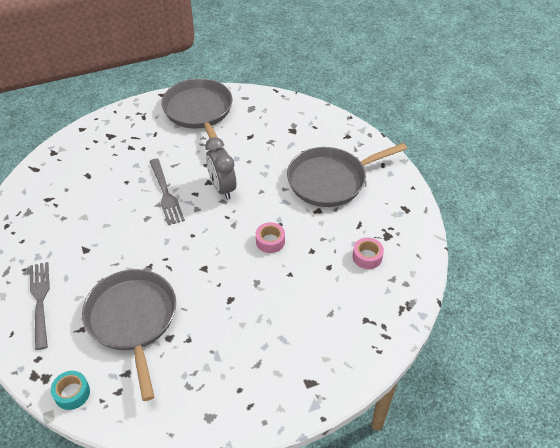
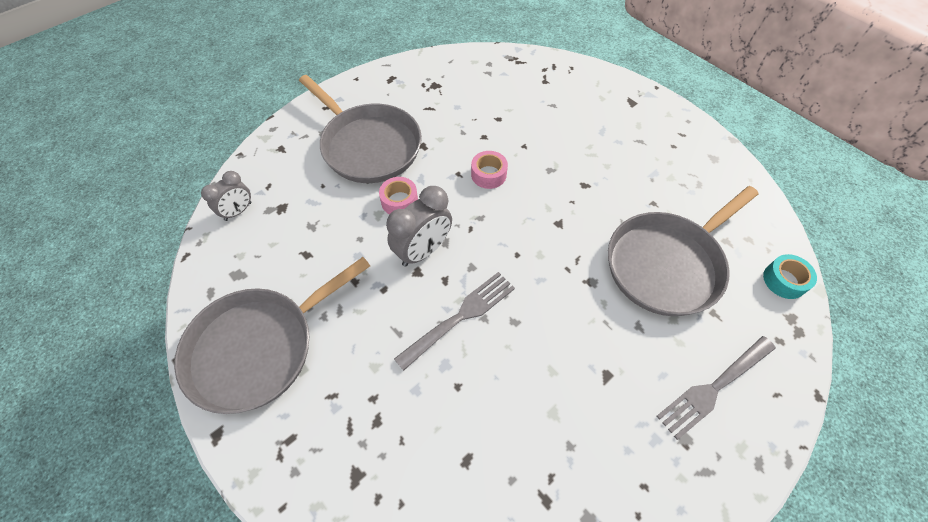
camera: 110 degrees left, 10 degrees up
pink tape [352,238,384,269] -> pink tape moved to [379,177,418,214]
none -> grey clock [201,171,251,221]

